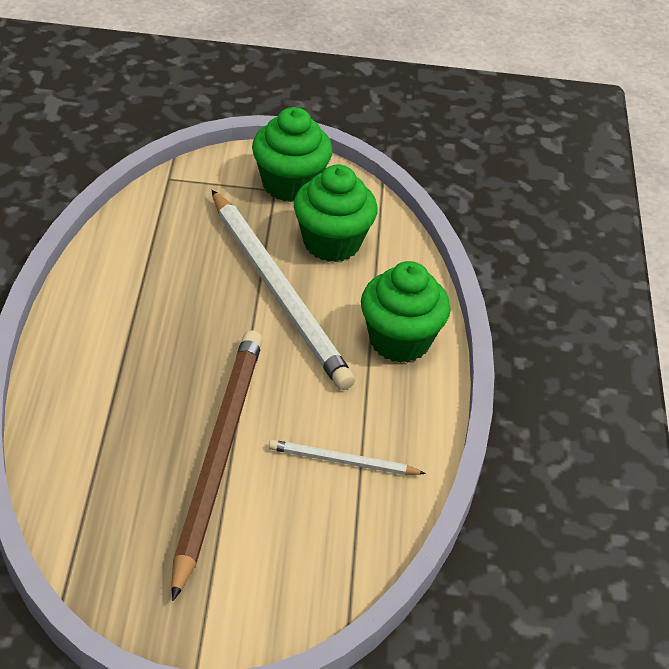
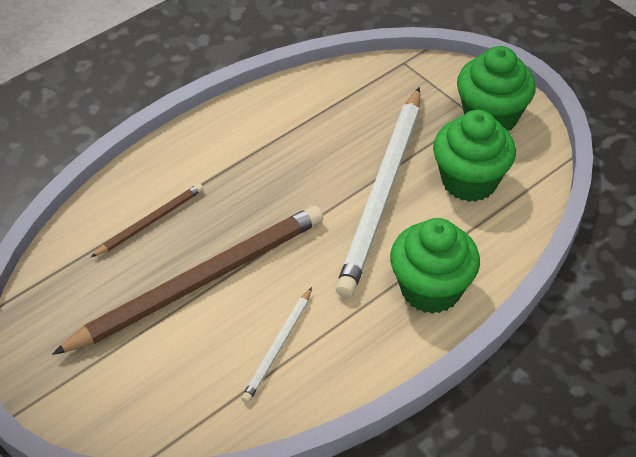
camera: 50 degrees right, 5 degrees up
white pencil [269,440,426,475] -> white pencil turned 120 degrees counterclockwise [241,287,312,403]
none -> brown pencil [91,183,204,257]

